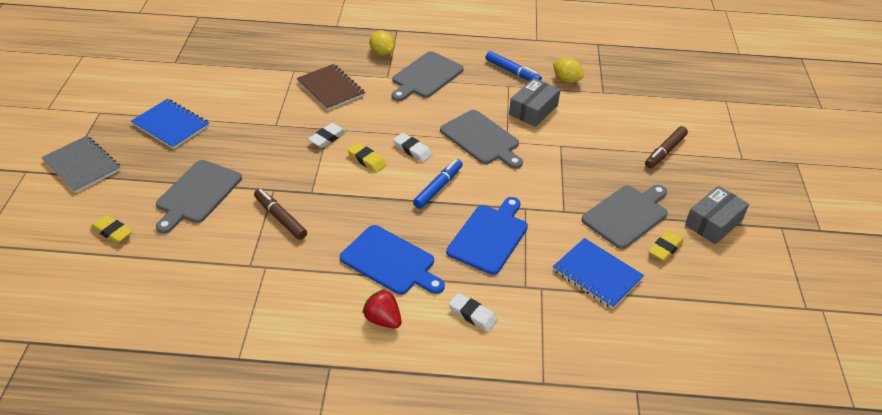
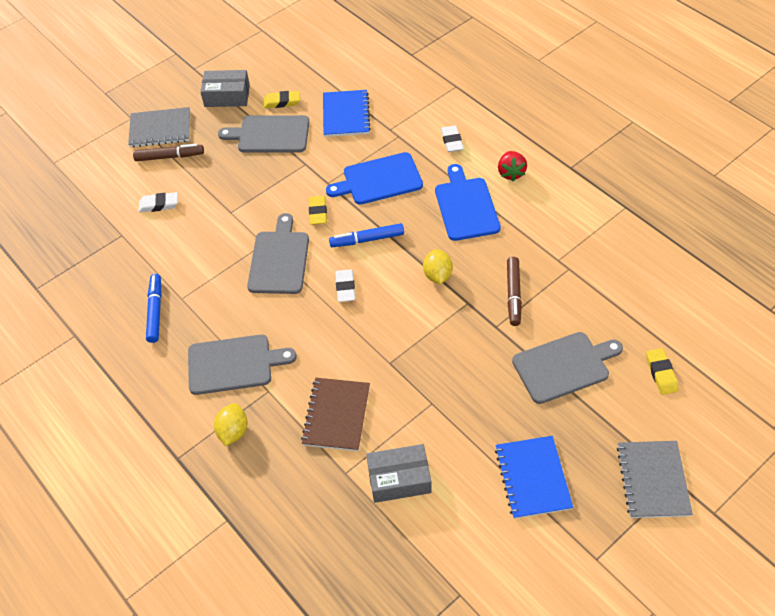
camera: 130 degrees left, 10 degrees up
white eraser [308,123,346,148] -> white eraser moved to [139,192,178,212]
yellow eraser [347,142,386,173] -> yellow eraser moved to [309,196,327,225]
grey box [509,78,561,127] -> grey box moved to [366,444,432,503]
yellow lemon [553,58,584,83] -> yellow lemon moved to [423,249,453,284]
none -> grey notebook [128,107,190,147]

